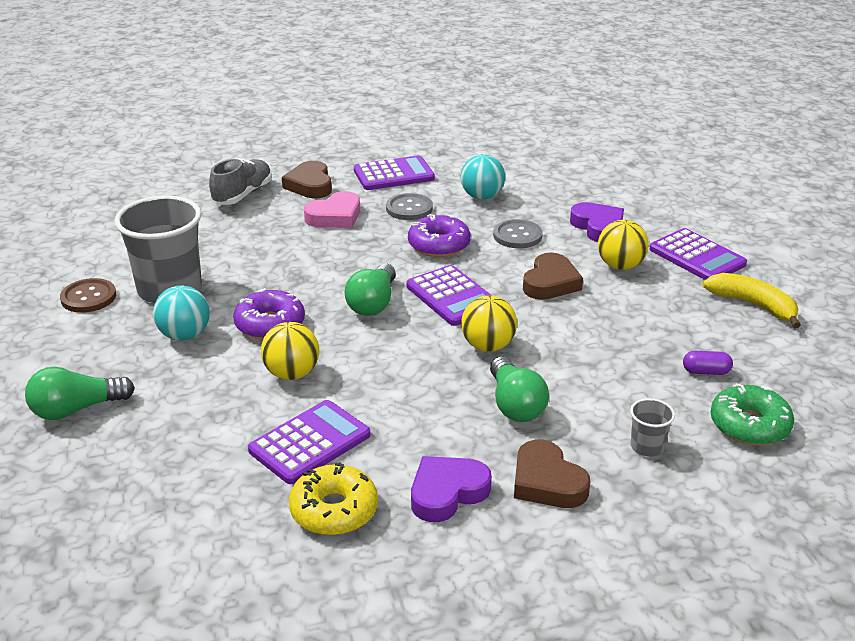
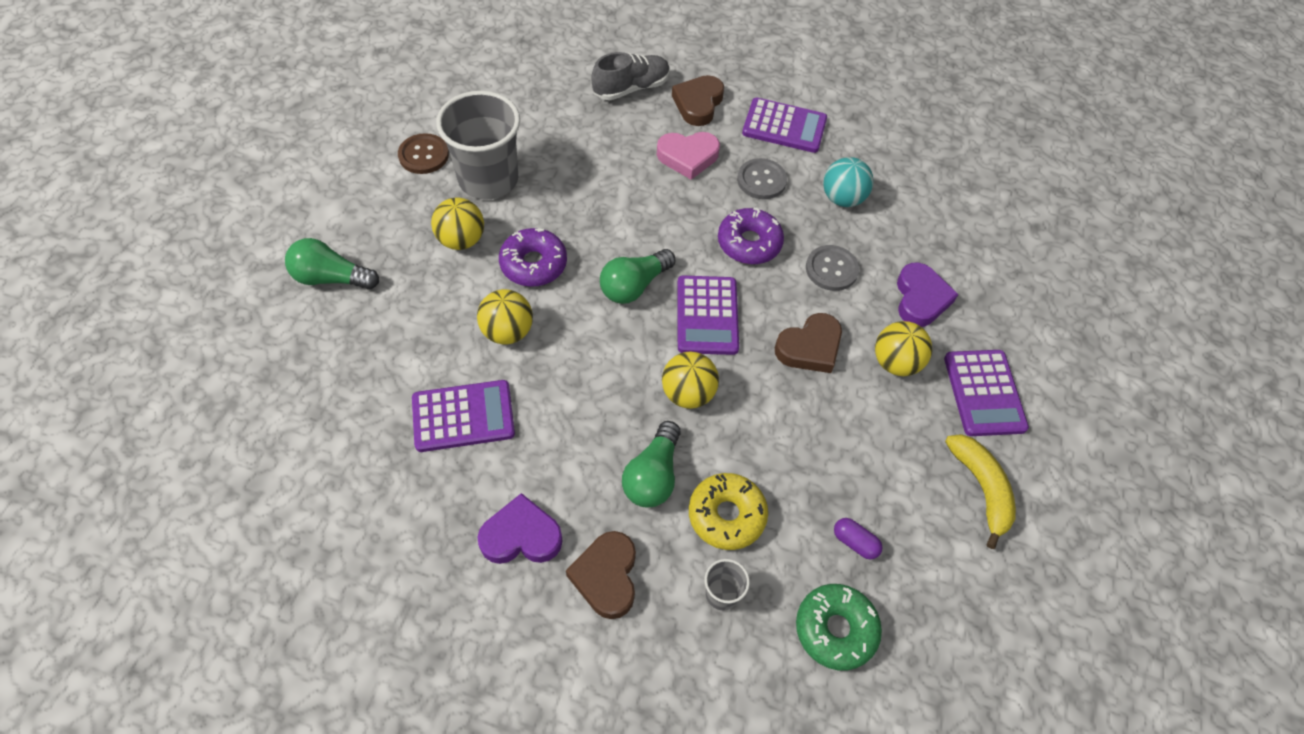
camera: 30 degrees right, 25 degrees up
turquoise ball [153,285,210,341] -> yellow ball [431,198,484,250]
yellow donut [289,462,378,535] -> yellow donut moved to [689,473,768,550]

